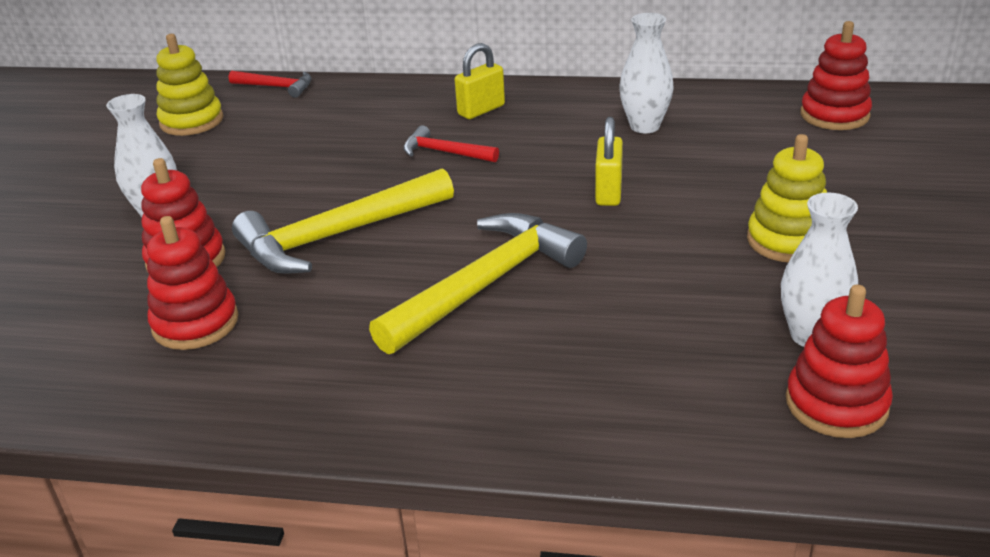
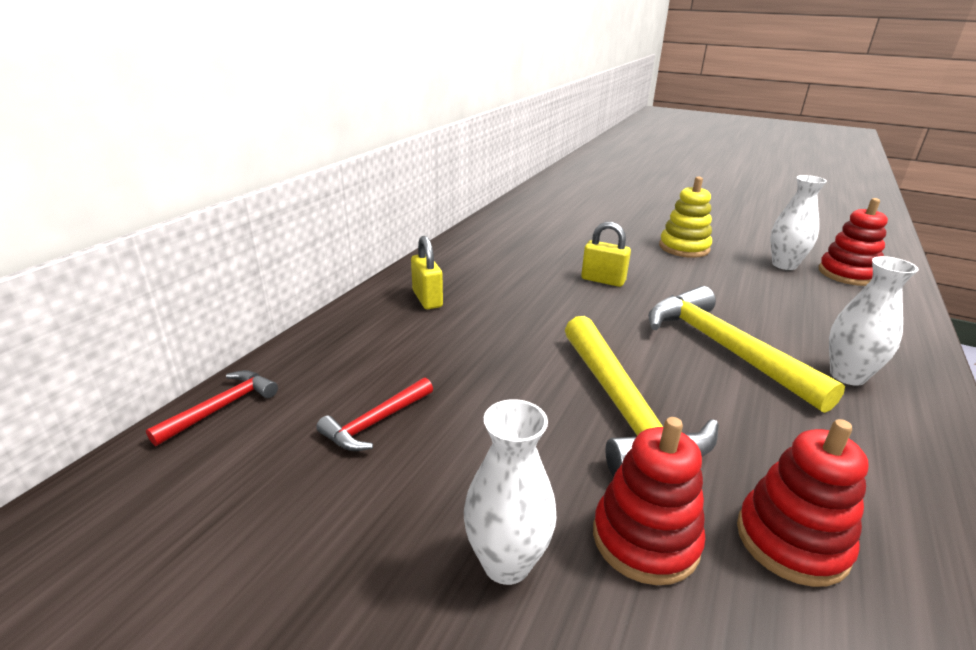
camera: 75 degrees left, 5 degrees down
yellow stacking toy [156,34,223,136] -> none
red hammer [403,125,499,162] -> red hammer moved to [316,378,433,451]
white vase [619,13,674,133] -> white vase moved to [829,256,918,386]
red stacking toy [800,21,872,130] -> none

